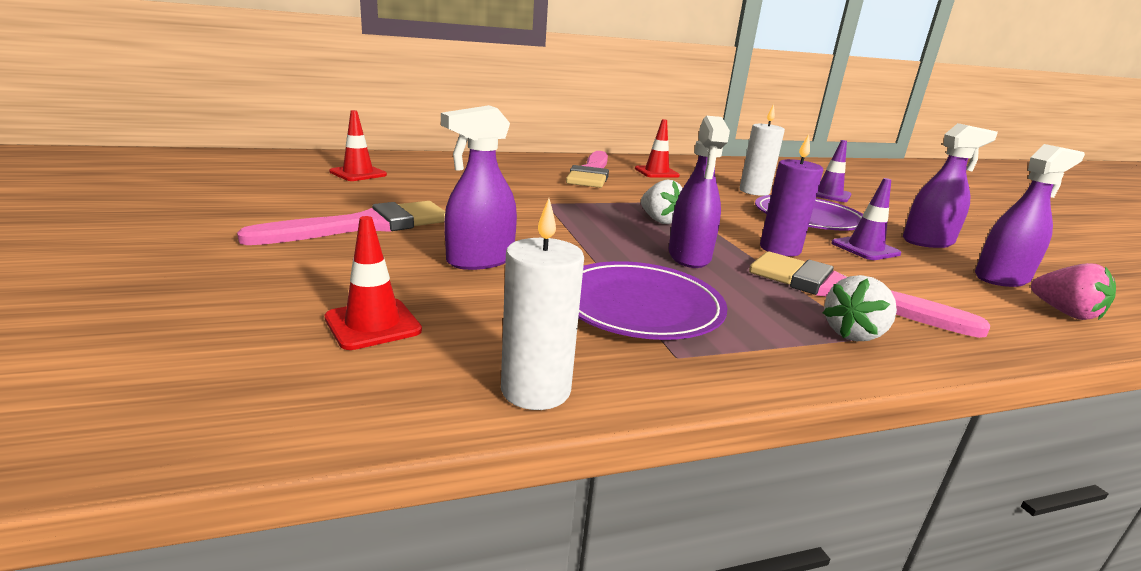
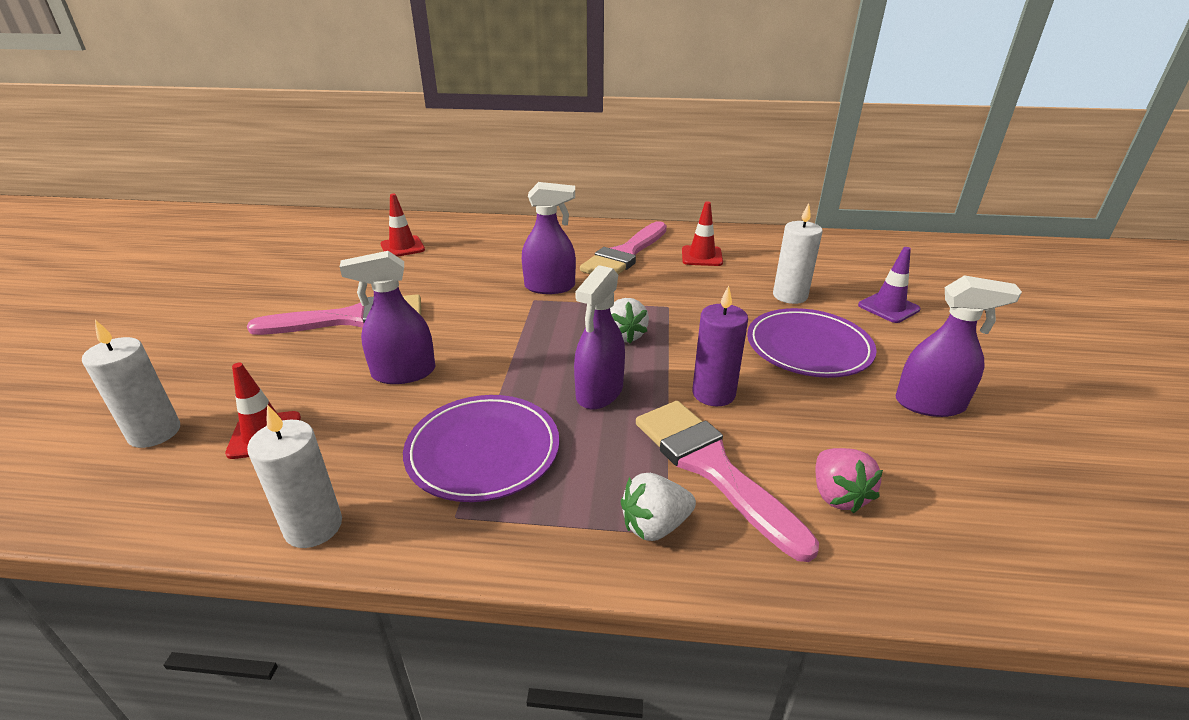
camera: 25 degrees right, 10 degrees up
purple traffic cone [832,178,901,260] -> none
purple spray bottle [975,144,1085,287] -> purple spray bottle moved to [522,182,576,294]
pink strawberry [1031,263,1116,320] -> pink strawberry moved to [815,448,883,513]
none -> white candle [82,320,180,448]

